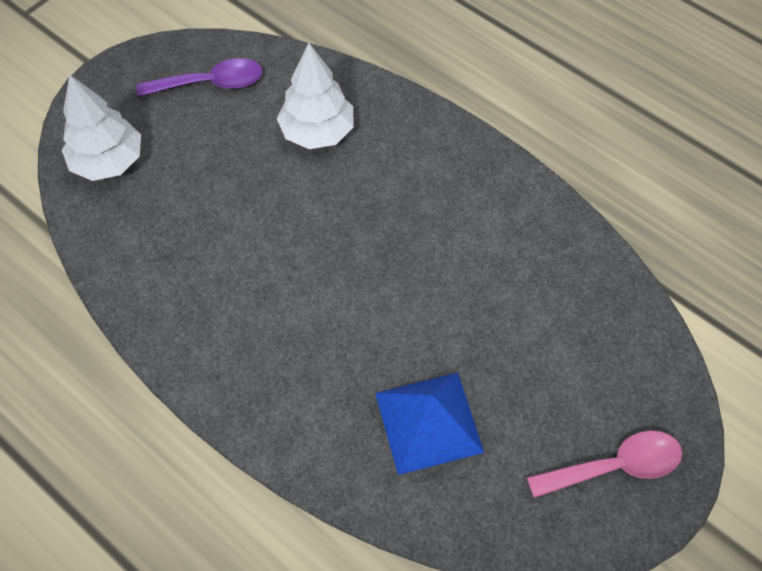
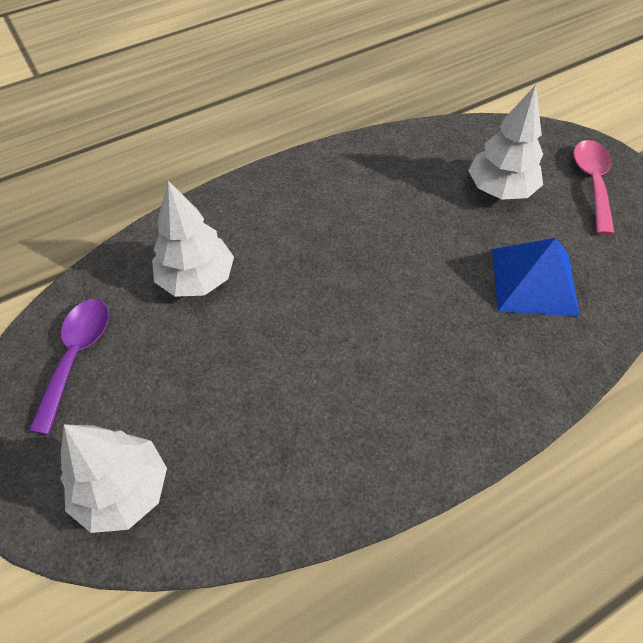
camera: 70 degrees left, 5 degrees down
none -> white tree [468,85,543,200]

